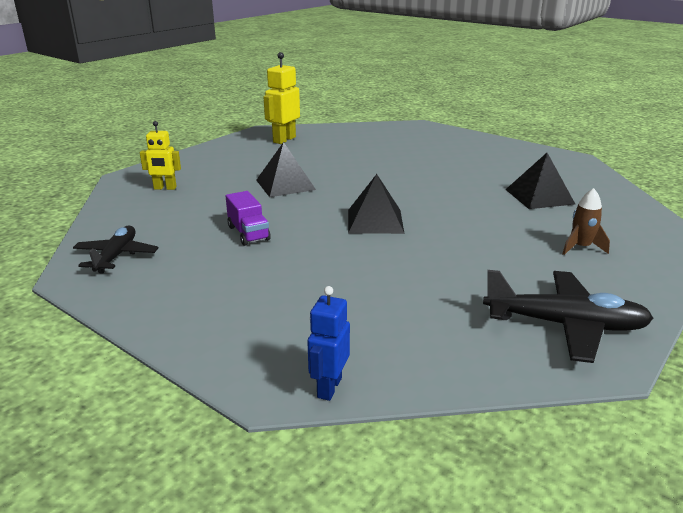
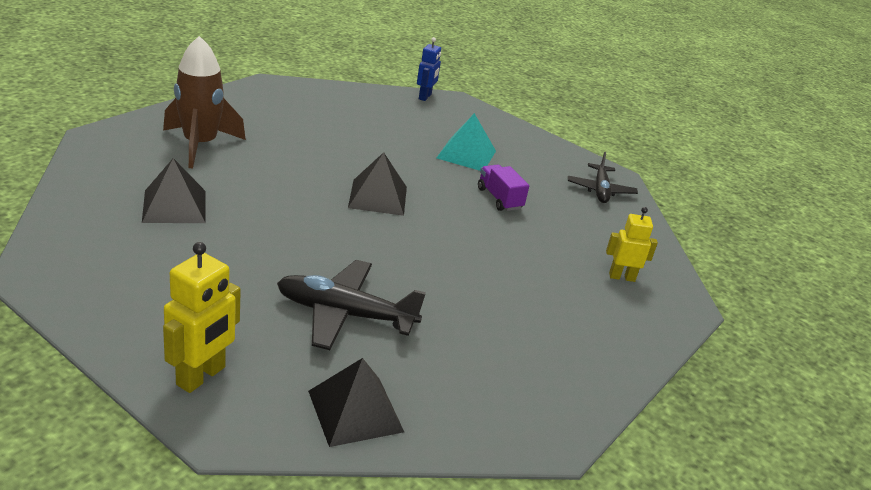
camera: 175 degrees right, 5 degrees up
black pyramid [256,142,316,197] -> black pyramid moved to [308,358,404,447]
yellow robot [264,52,300,144] -> yellow robot moved to [163,242,241,393]
black plane [483,270,654,363] -> black plane moved to [277,260,426,350]
brown rocket [562,188,610,255] -> brown rocket [163,36,246,169], size x1.98
none -> turquoise pyramid [436,113,496,171]

